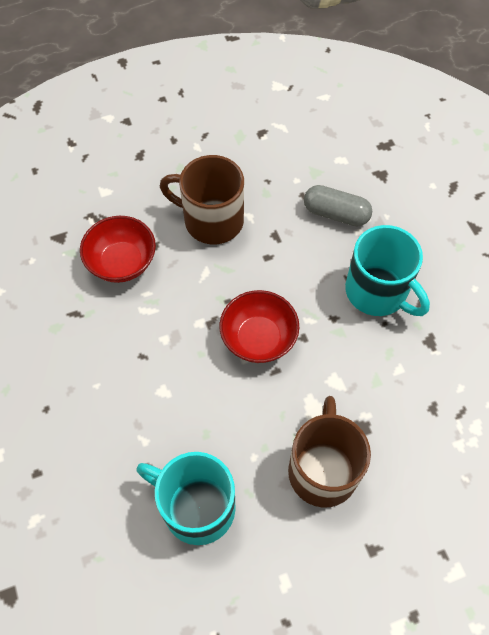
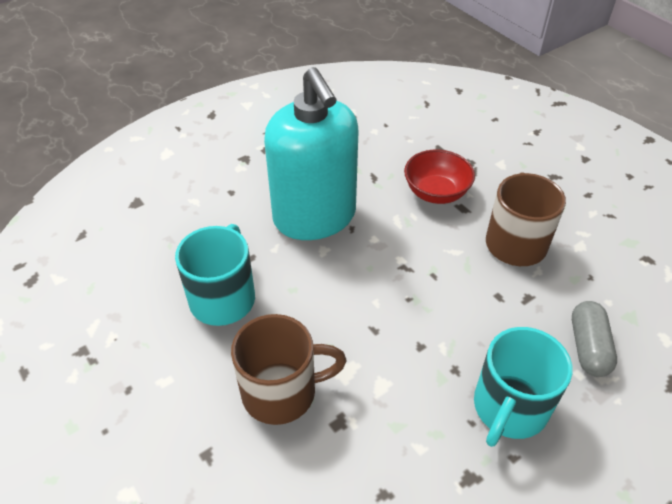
camera: 75 degrees right, 15 degrees down
red bowl [219,290,299,363] -> none
none -> turquoise soap dispenser [264,67,358,240]

